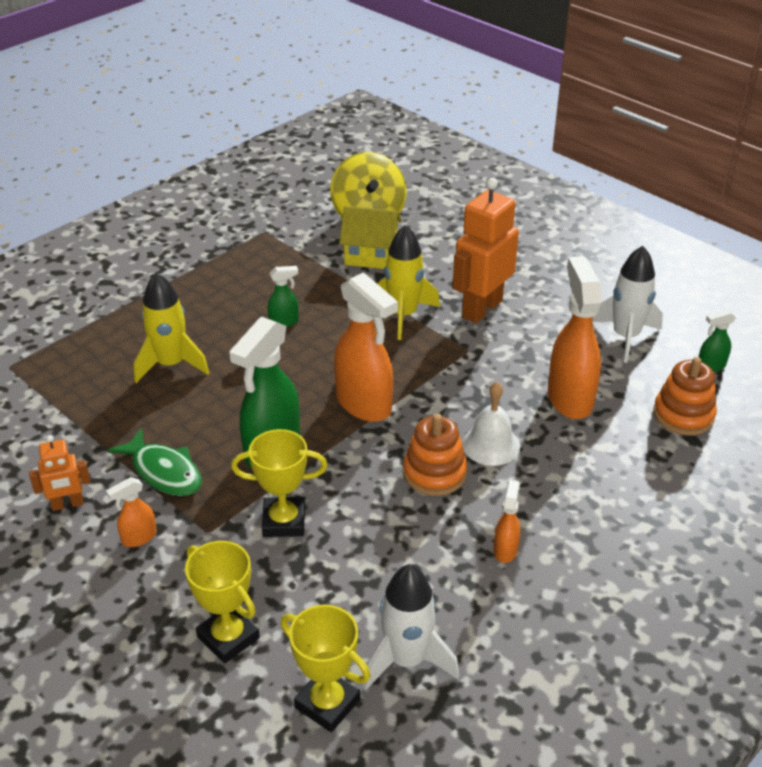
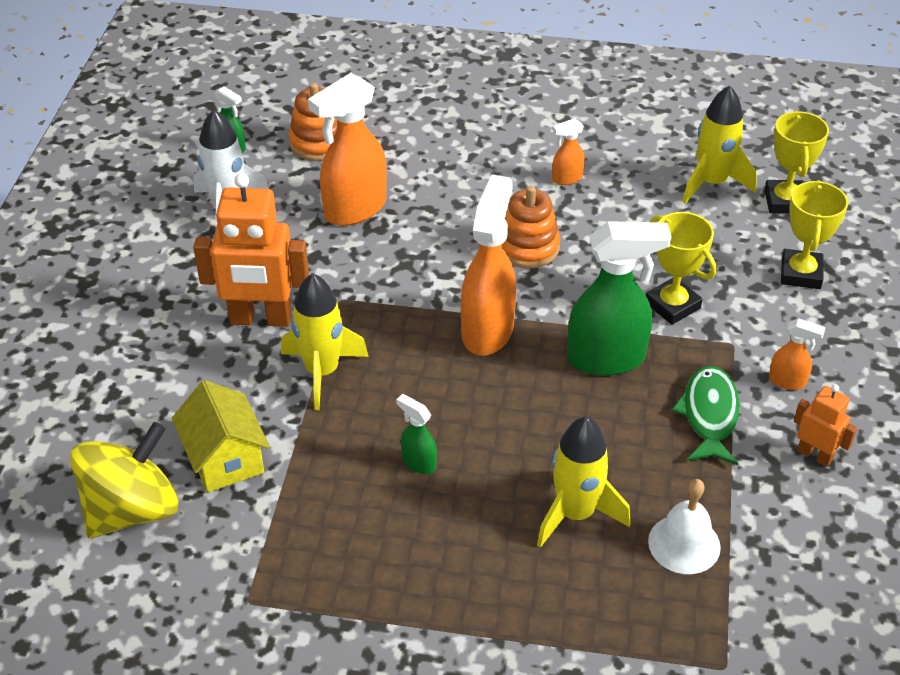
camera: 125 degrees left, 5 degrees up
white rocket [362,564,459,691] -> yellow rocket [682,85,757,204]
white bell [462,382,520,466] -> white bell moved to [648,479,721,574]

